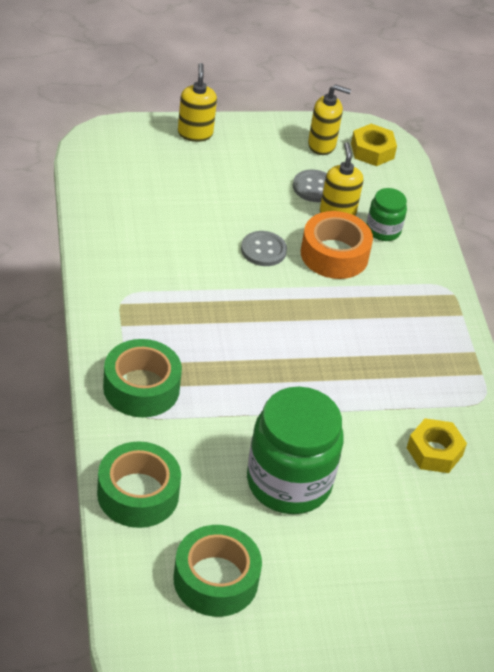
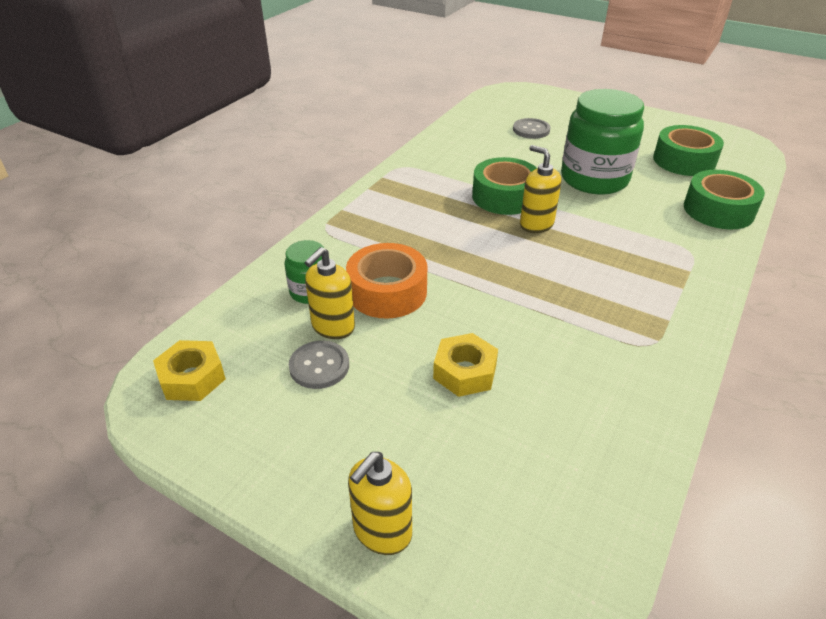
camera: 135 degrees left, 5 degrees down
green tape [103,339,182,418] -> green tape moved to [472,157,538,215]
grey button [241,231,287,266] -> grey button moved to [513,118,551,139]
yellow soap dispenser [308,84,351,155] -> yellow soap dispenser moved to [520,145,561,233]
yellow nut [407,418,467,473] -> yellow nut moved to [433,333,498,397]

